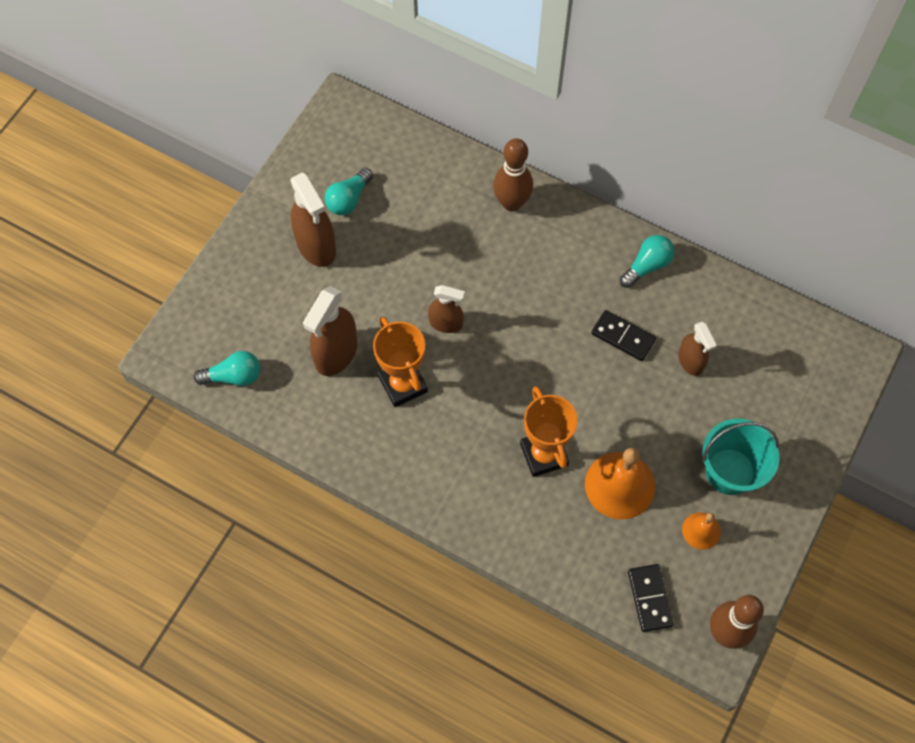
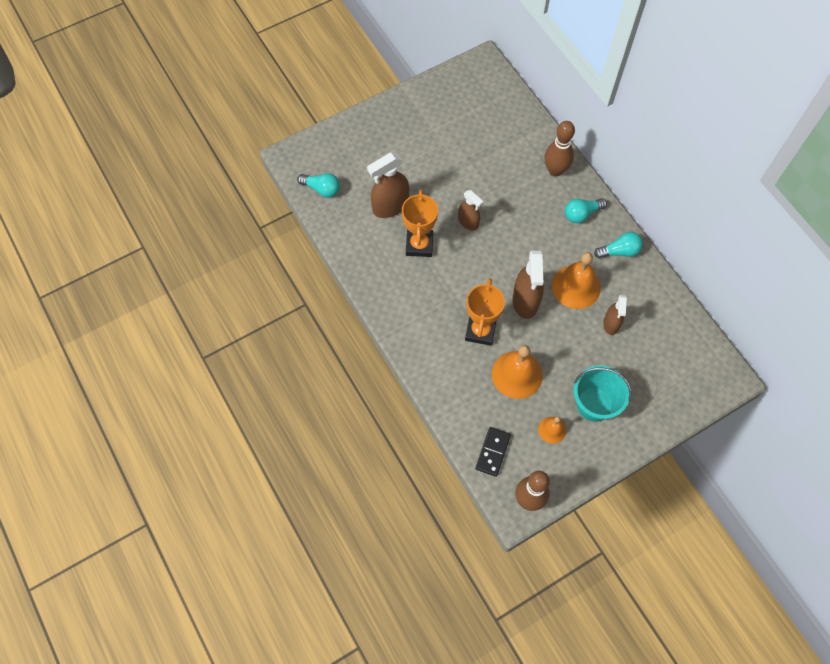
camera: 30 degrees right, 0 degrees up
brown spray bottle [290,172,336,267] -> brown spray bottle moved to [513,251,544,319]
turquoise light bulb [325,168,373,215] -> turquoise light bulb moved to [565,198,607,223]
black domino [591,310,656,361] -> orange bell [552,252,601,309]

